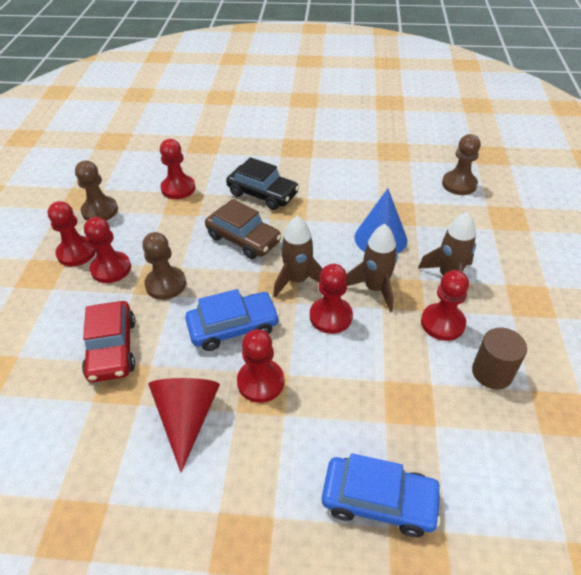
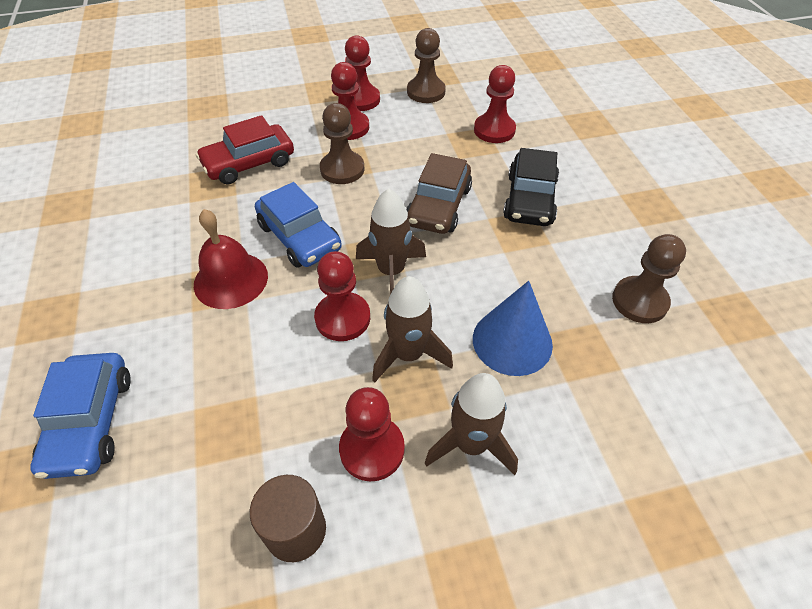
camera: 70 degrees right, 5 degrees up
red cone [148,378,220,472] -> none
red pawn [237,329,284,403] -> red bell [194,209,268,309]
brown pawn [442,134,481,195] -> brown pawn moved to [612,234,686,323]

